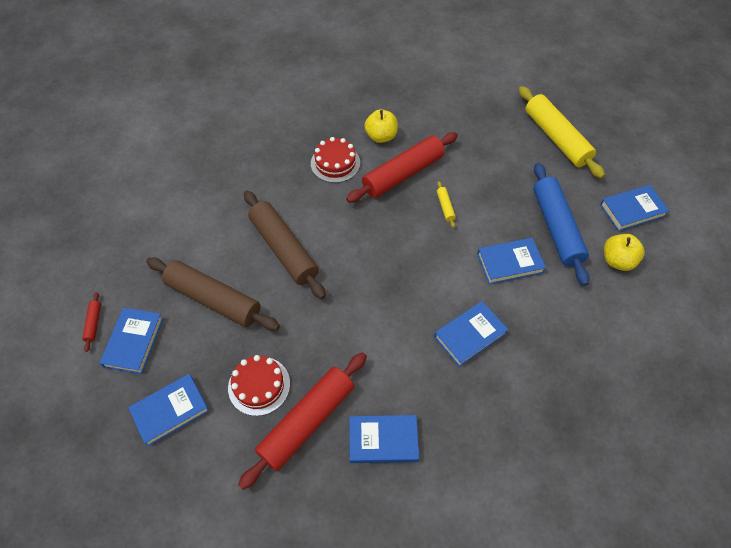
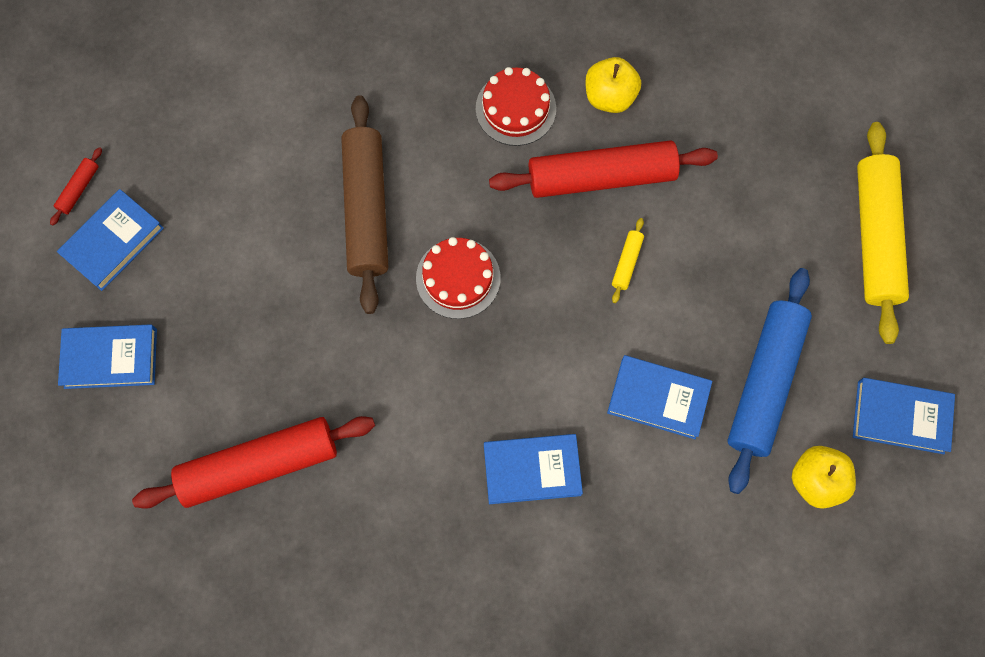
camera: 30 degrees right, 15 degrees up
brown rolling pin [146,258,280,331] -> none
red cake [228,355,290,416] -> red cake moved to [416,237,501,319]
blue book [349,415,419,463] -> none

